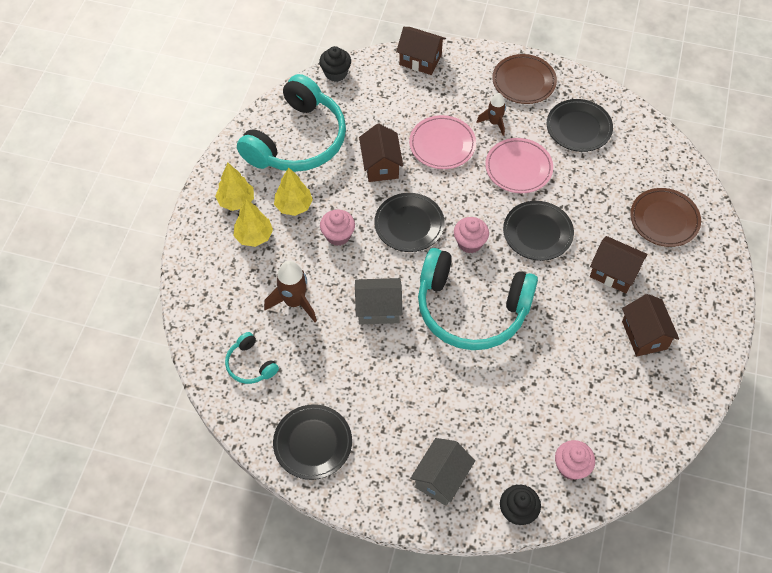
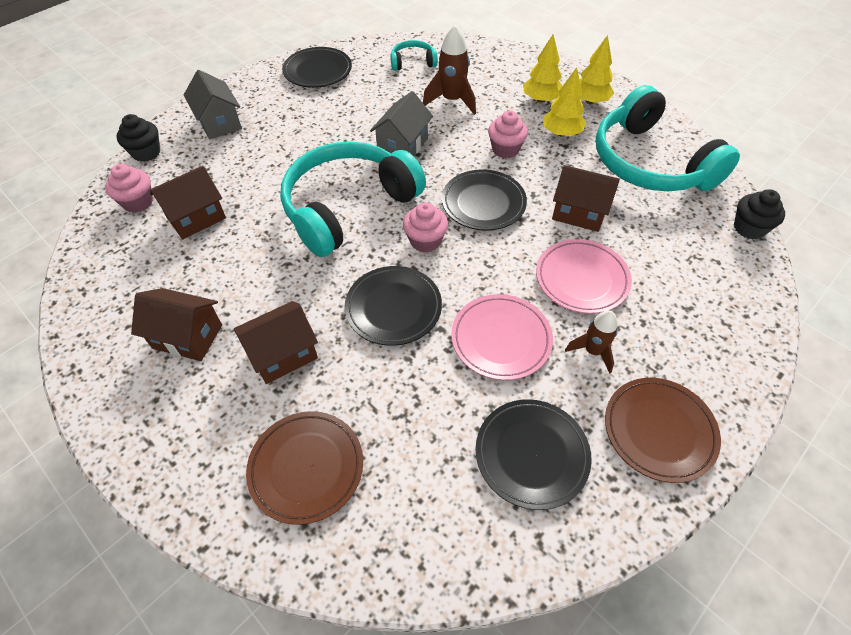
camera: 120 degrees right, 5 degrees down
brown house [396,27,446,75] -> brown house moved to [150,166,226,239]

